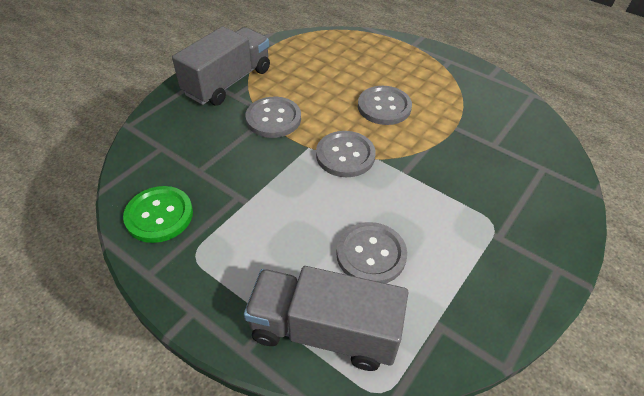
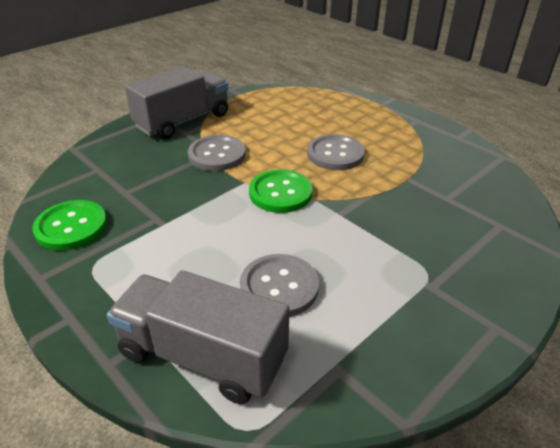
camera: 10 degrees right, 10 degrees down
grey button [316,131,376,177] -> green button [249,169,312,213]

